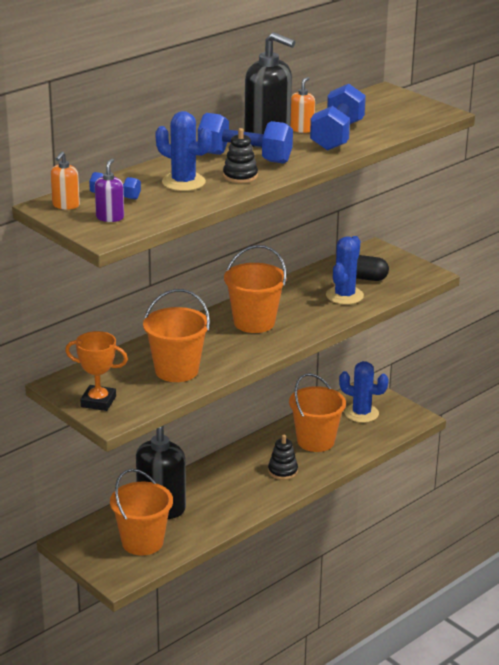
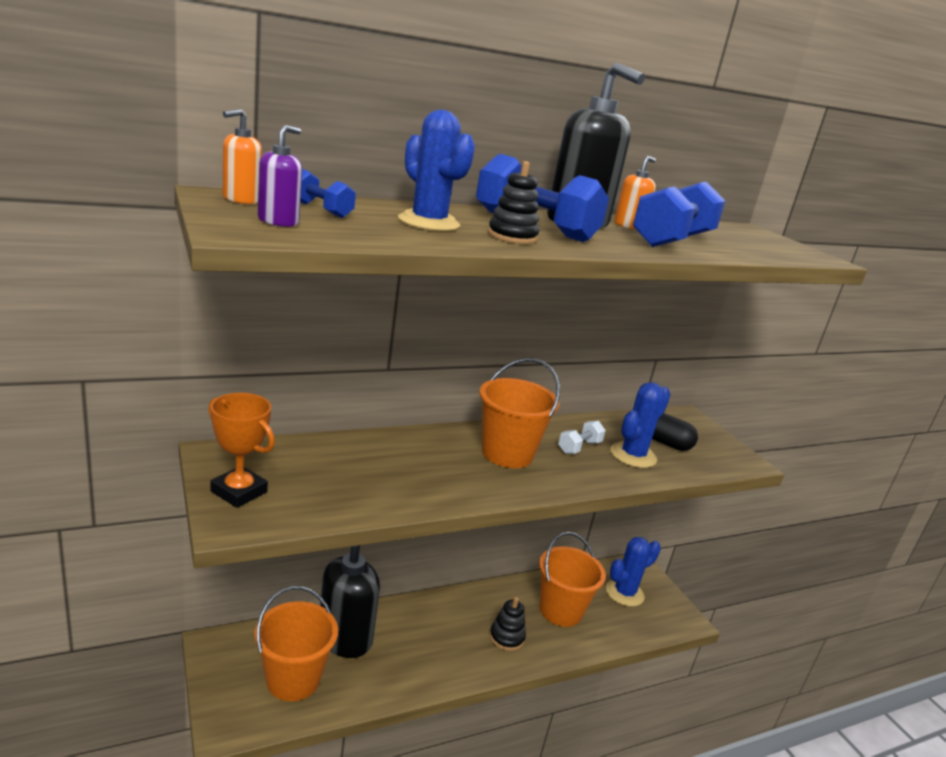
camera: 15 degrees right, 5 degrees down
orange bucket [143,289,210,382] -> none
blue cactus [339,361,389,423] -> blue cactus turned 75 degrees counterclockwise [606,537,661,607]
none -> white dumbbell [558,421,606,454]

